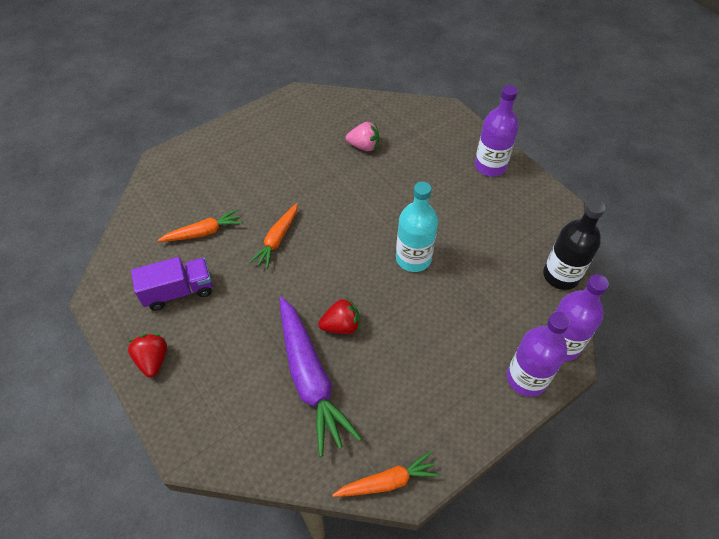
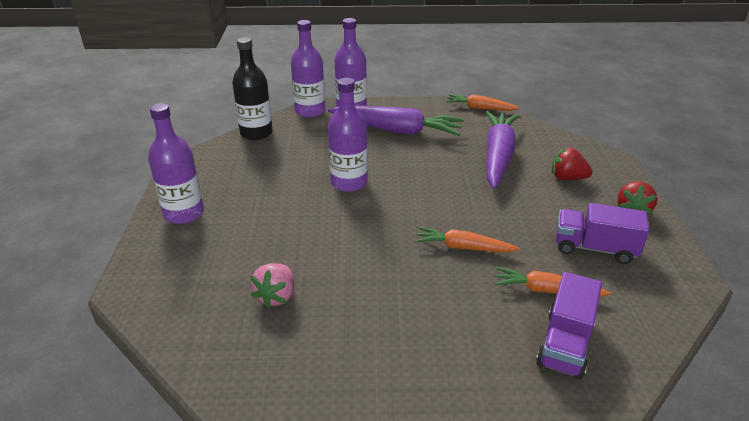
camera: 145 degrees left, 20 degrees down
orange carrot [250,203,298,269] -> orange carrot turned 135 degrees counterclockwise [415,227,520,252]
red strawberry [318,298,360,334] -> red strawberry moved to [552,147,593,180]
pink strawberry [346,122,379,151] -> pink strawberry turned 120 degrees counterclockwise [251,263,294,308]
turquoise bottle [396,182,438,272] -> purple bottle [328,78,368,192]
none -> purple carrot [328,106,464,136]
none -> purple truck [536,272,602,379]

